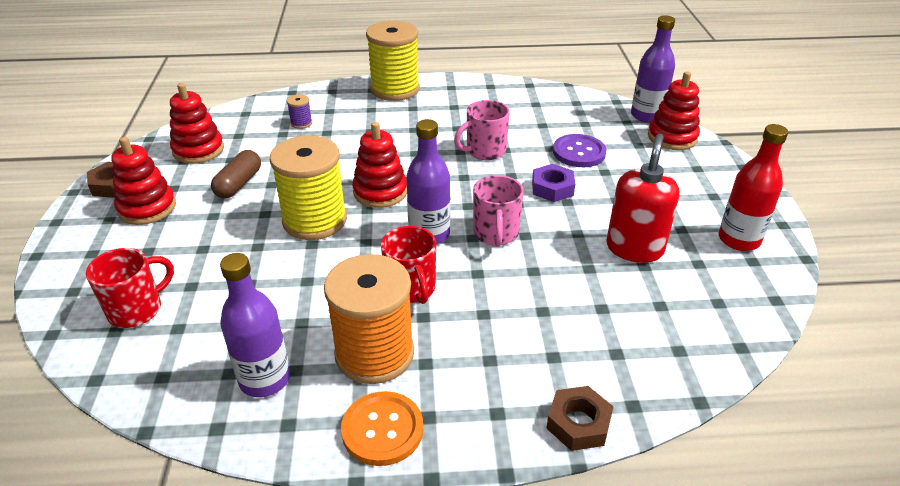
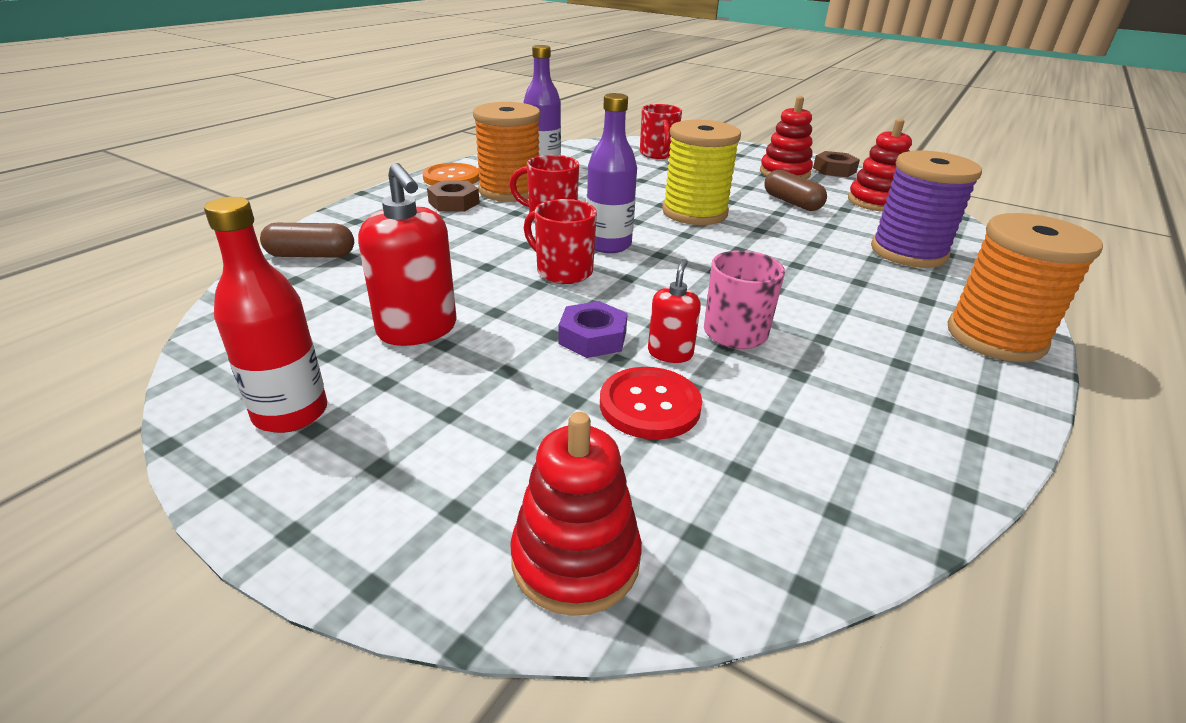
camera: 125 degrees right, 5 degrees down
purple spool [287,94,312,129] -> purple spool [871,150,982,268], size x2.46
red stacking toy [352,122,407,208] -> none
yellow spool [366,21,420,101] -> orange spool [948,213,1103,362]
pink mug [473,175,524,246] -> red mug [524,199,597,284]
brown nut [546,386,614,451] -> brown nut moved to [427,180,480,212]
purple button [553,134,606,167] -> red button [600,367,702,440]
purple bottle [631,15,675,123] -> none
none -> brown capsule [260,223,354,258]
none -> red soap dispenser [648,259,701,363]

